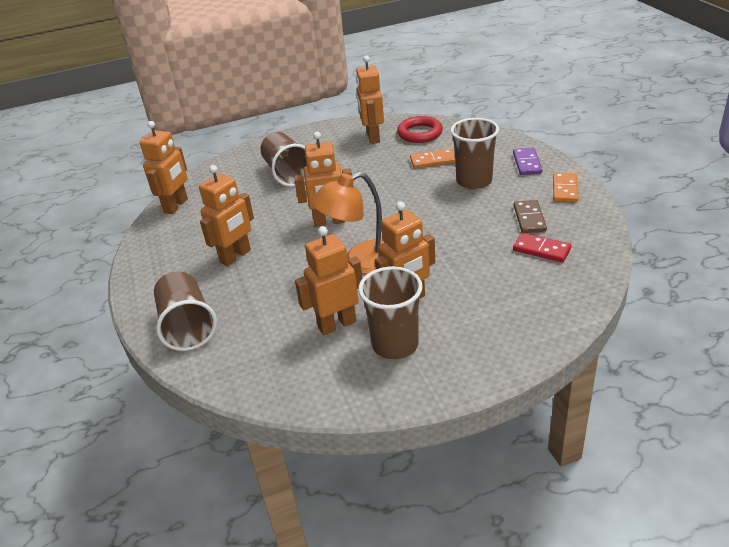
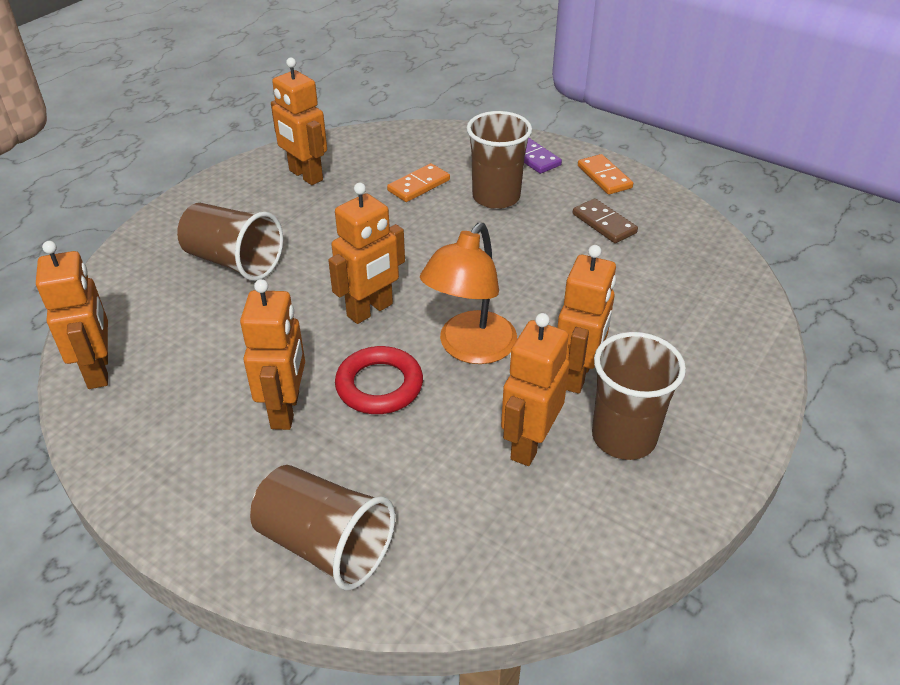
camera: 40 degrees left, 5 degrees up
red ring [397,116,443,143] -> red ring moved to [335,346,423,414]
red domino [513,233,571,262] -> none

